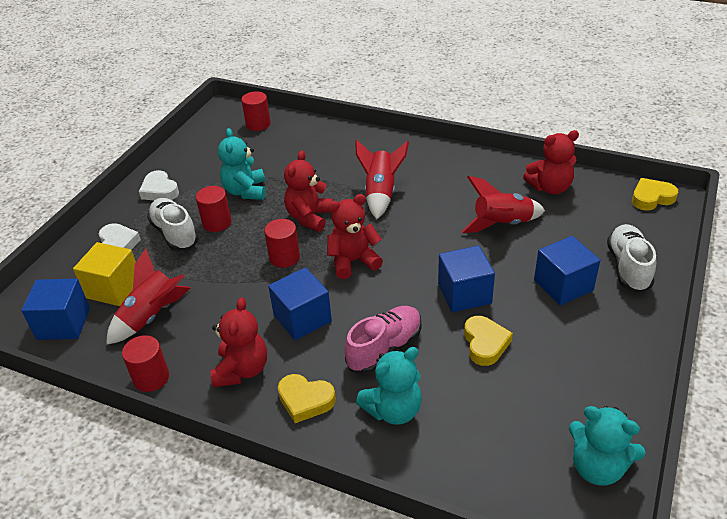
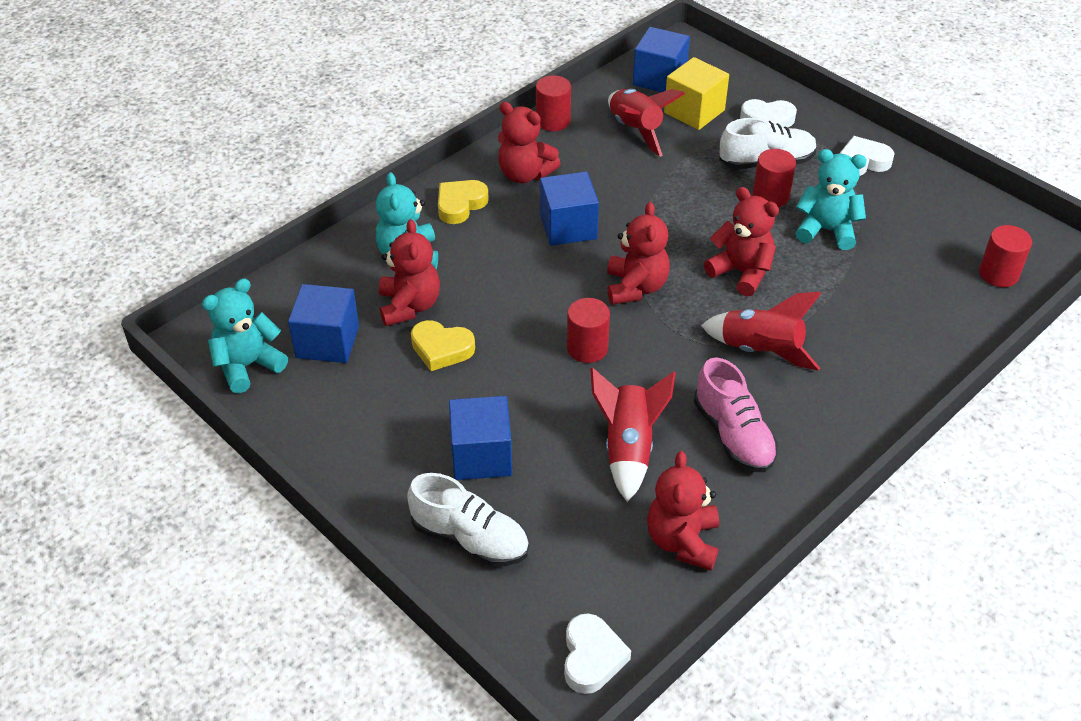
camera: 110 degrees right, 5 degrees up
red cylinder [264,219,300,268] -> red cylinder moved to [567,298,610,363]
pink shoe [344,306,421,374] -> pink shoe moved to [694,358,778,472]
blue cube [438,245,495,312] -> blue cube moved to [288,284,359,363]
yellow heart [632,178,678,211] -> white heart [564,613,631,694]
none -> red teddy bear [379,219,440,326]

